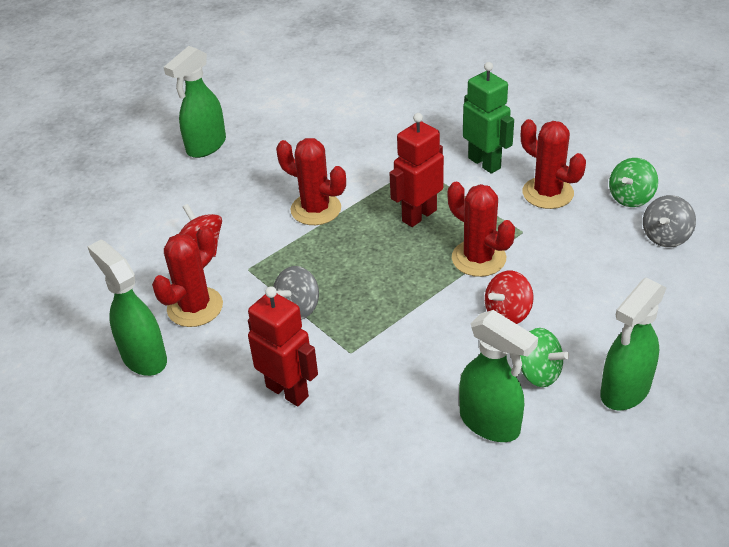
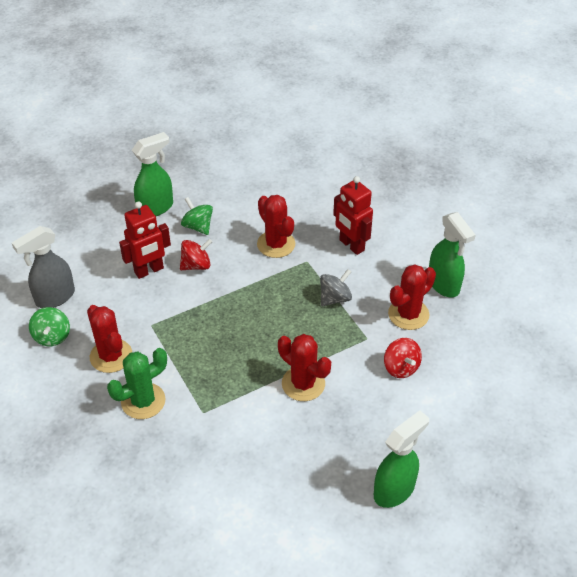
camera: 170 degrees left, 5 degrees up
red robot [390,113,444,227] -> red robot moved to [119,201,171,279]
red cactus [448,182,515,277] -> red cactus moved to [257,195,295,258]
green spray bottle [459,310,538,442] -> none
green robot [463,62,514,174] -> green cactus [107,348,167,419]
green spinning top [609,158,658,207] -> green spinning top turned 120 degrees clockwise [29,307,70,346]
grey spinning top [643,195,696,247] -> grey spray bottle [12,226,75,308]

